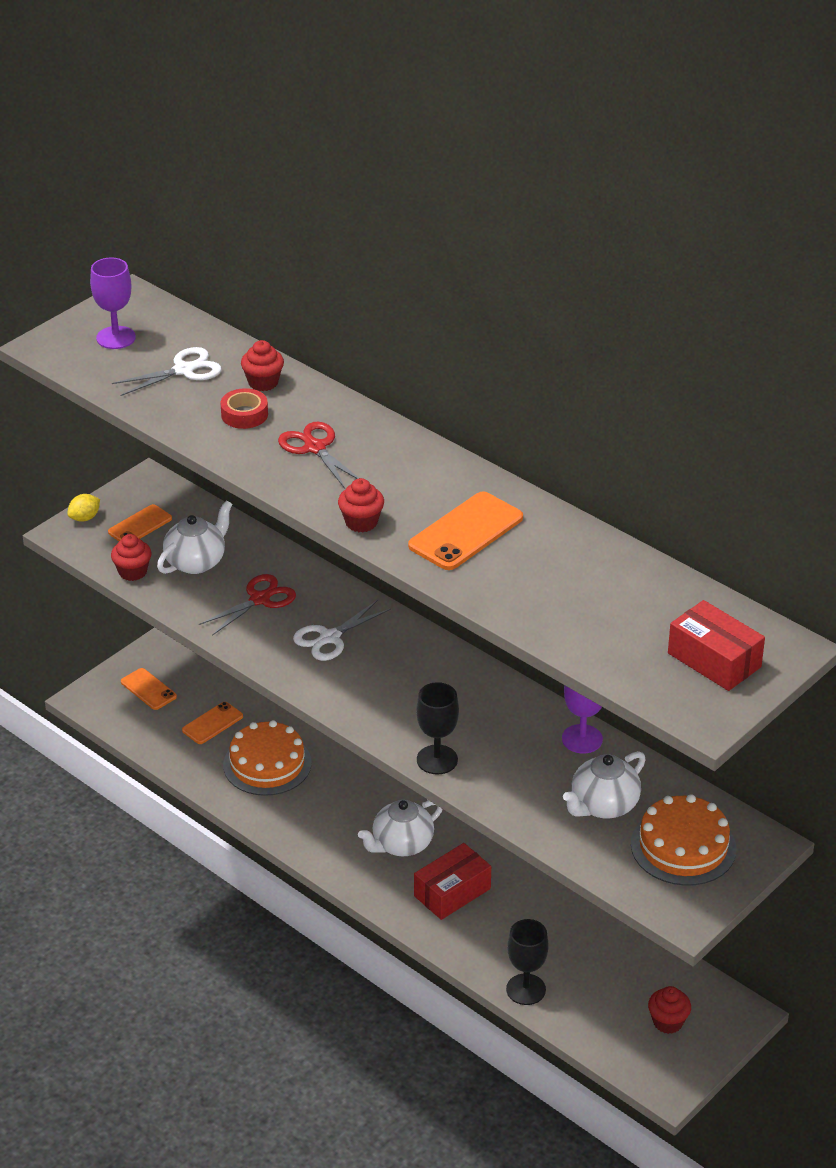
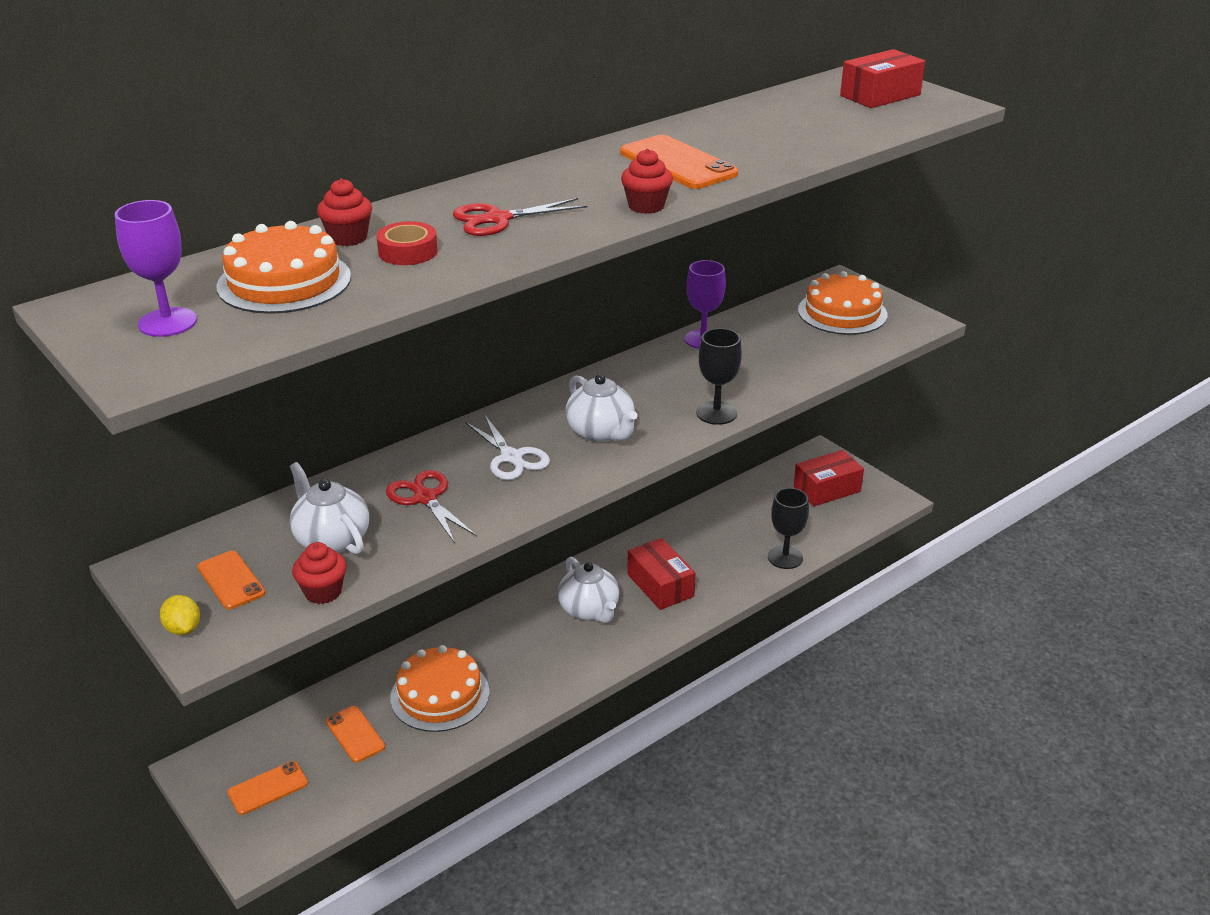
camera: 80 degrees left, 5 degrees down
white scissors [112,347,222,396] -> orange cake [216,221,351,314]
white teapot [563,751,646,818] -> white teapot moved to [566,374,638,442]
red cupcake [648,986,691,1034] -> red box [793,450,864,506]

